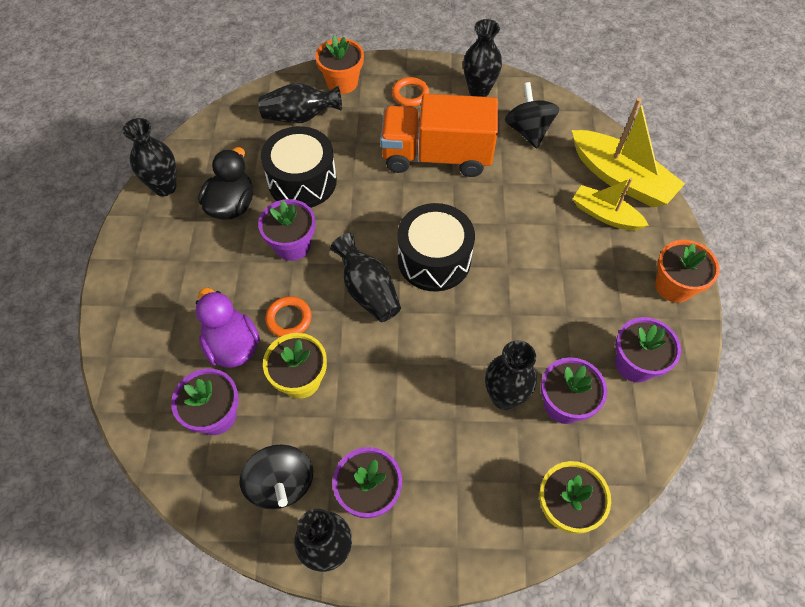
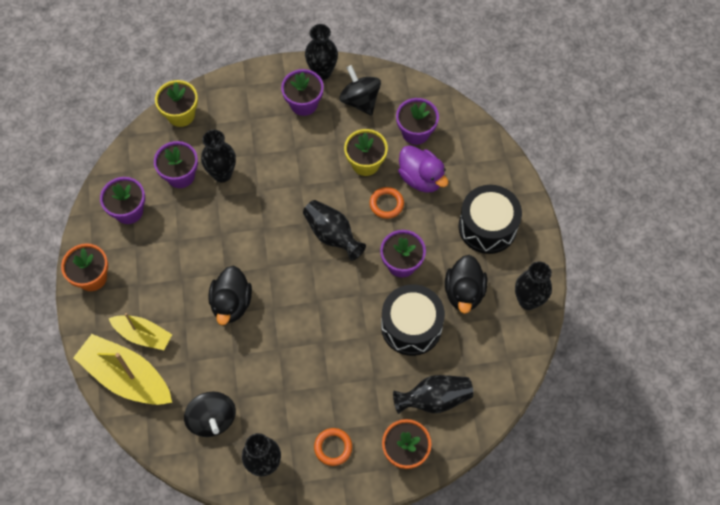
camera: 170 degrees right, 5 degrees up
orange truck [380,94,498,177] -> none
black drum [397,203,475,292] -> black drum moved to [458,185,522,254]
none -> black duck [208,266,252,325]

